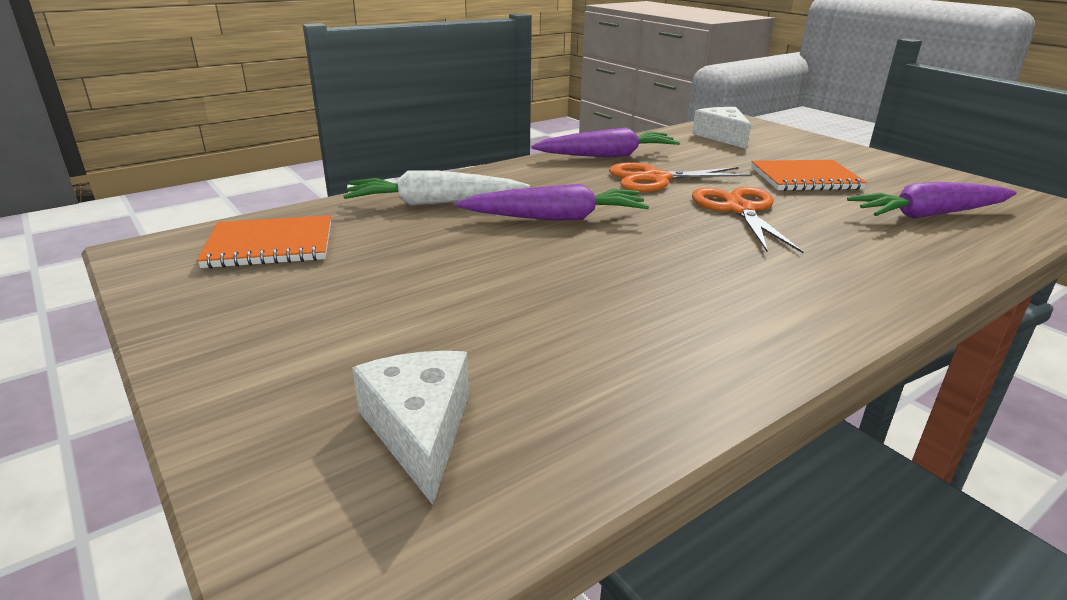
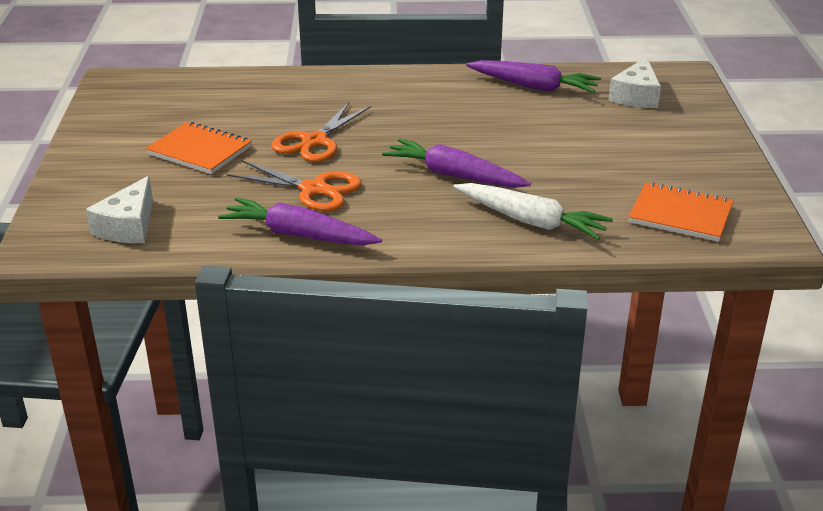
camera: 145 degrees left, 5 degrees up
purple carrot [847,182,1017,219] -> purple carrot moved to [466,60,601,93]

